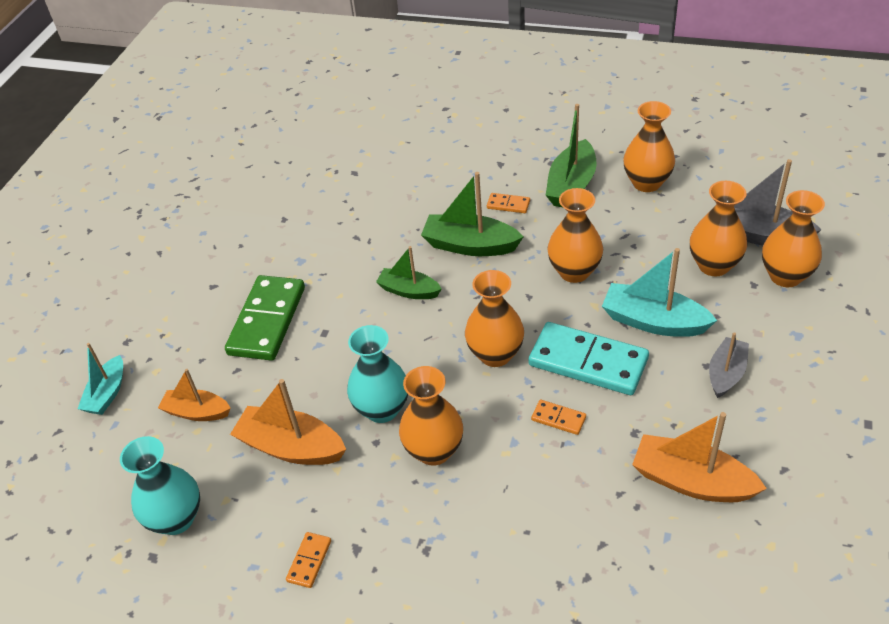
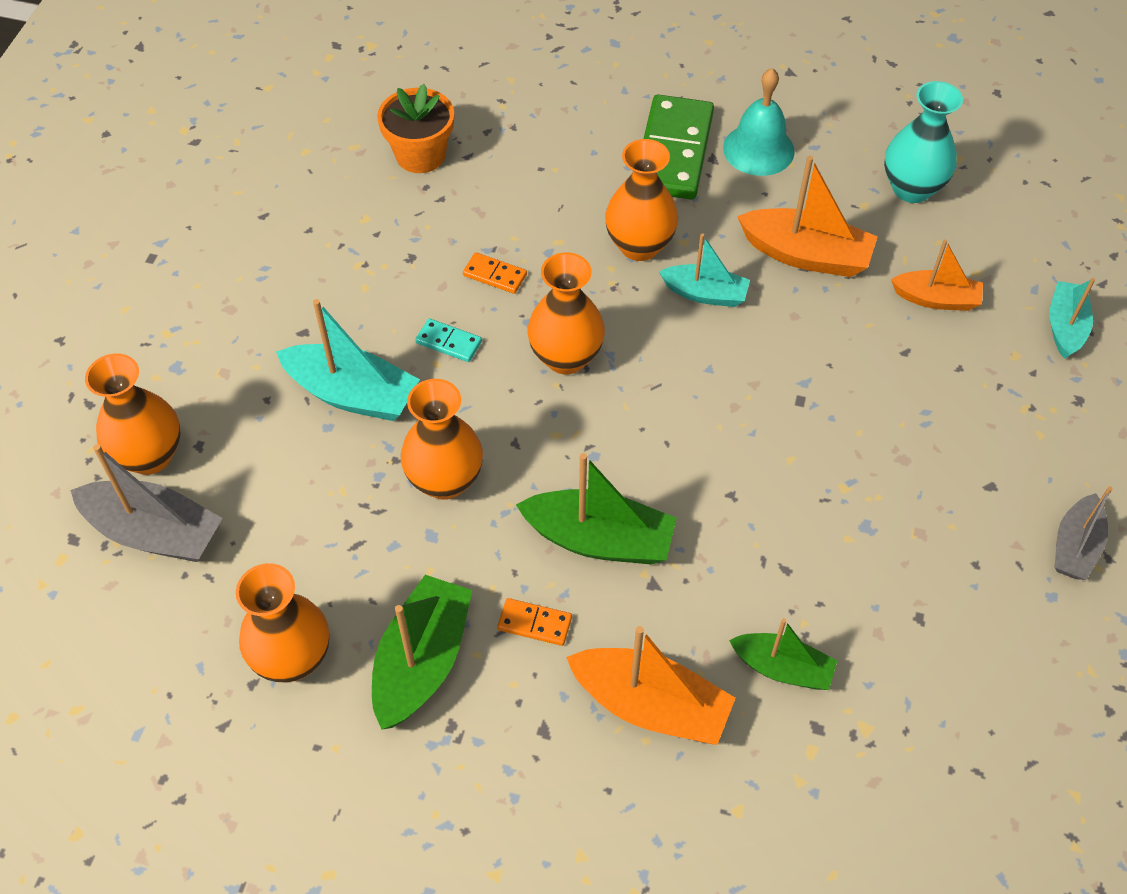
camera: 175 degrees right, 10 degrees up
green domino [225,275,305,361] -> green domino moved to [643,94,714,200]
orange domino [286,532,331,588] -> turquoise bell [723,68,795,176]
turquoise vase [347,325,408,423] -> turquoise boat [659,233,750,307]
green boat [376,246,442,299] -> green boat moved to [729,618,837,690]
turquoise domino [529,322,649,395] -> turquoise domino [415,318,482,362], size x0.44
orange boat [632,412,767,502] -> orange boat moved to [566,626,736,745]
orange vase [690,181,747,277] -> none
grey boat [709,332,749,398] -> grey boat moved to [1055,486,1113,580]
none -> orange flower pot [377,84,454,173]

